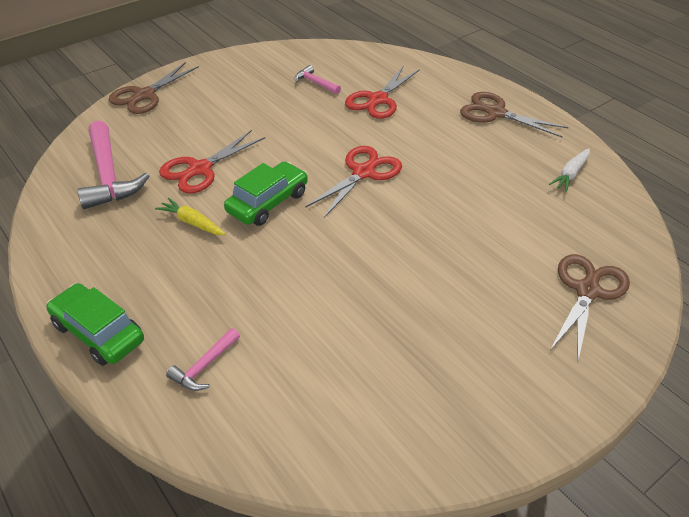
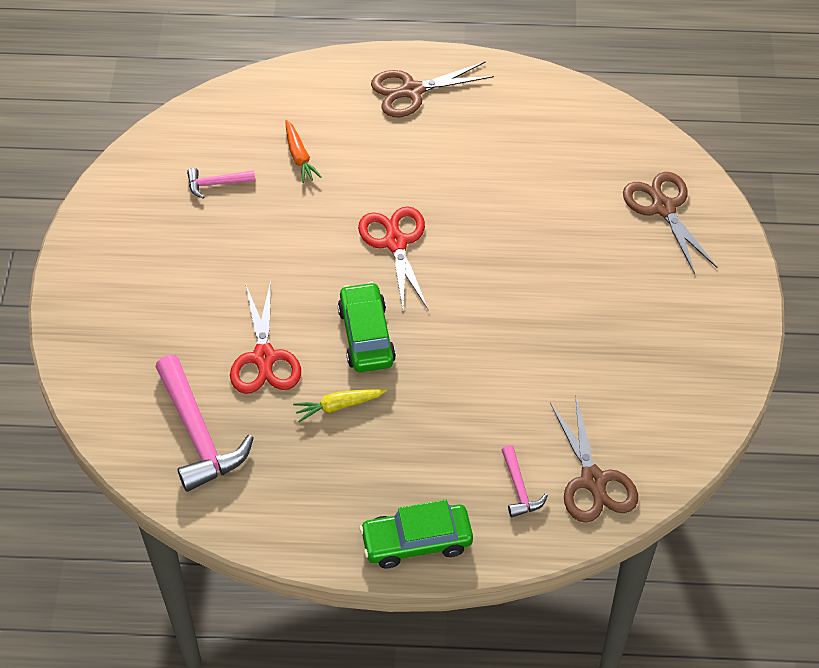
camera: 50 degrees left, 10 degrees up
pink hammer [78,121,149,209] -> pink hammer turned 45 degrees clockwise [155,355,253,492]
brown scissors [109,62,199,114] -> brown scissors moved to [550,395,638,523]
red scissors [345,65,420,119] -> orange carrot [285,120,322,183]
white carrot [549,148,590,192] -> none

